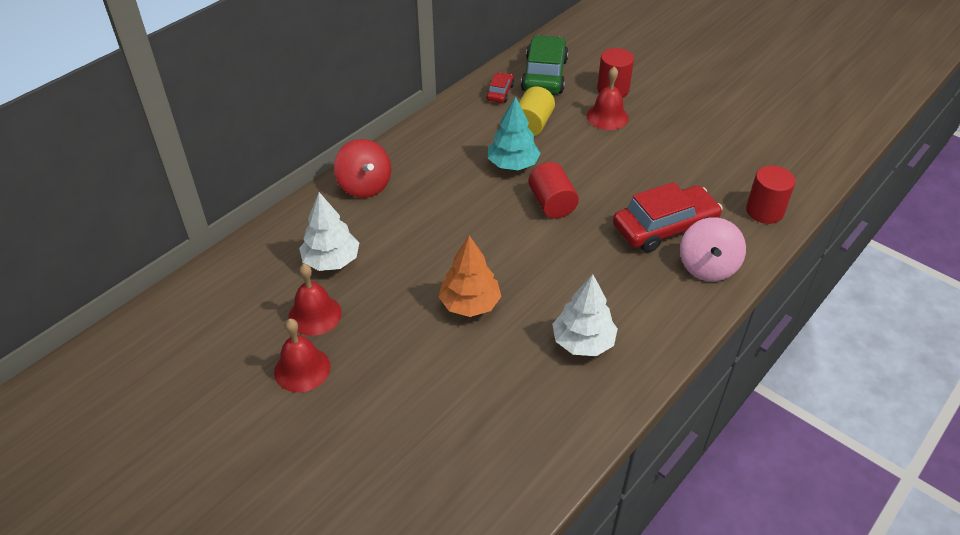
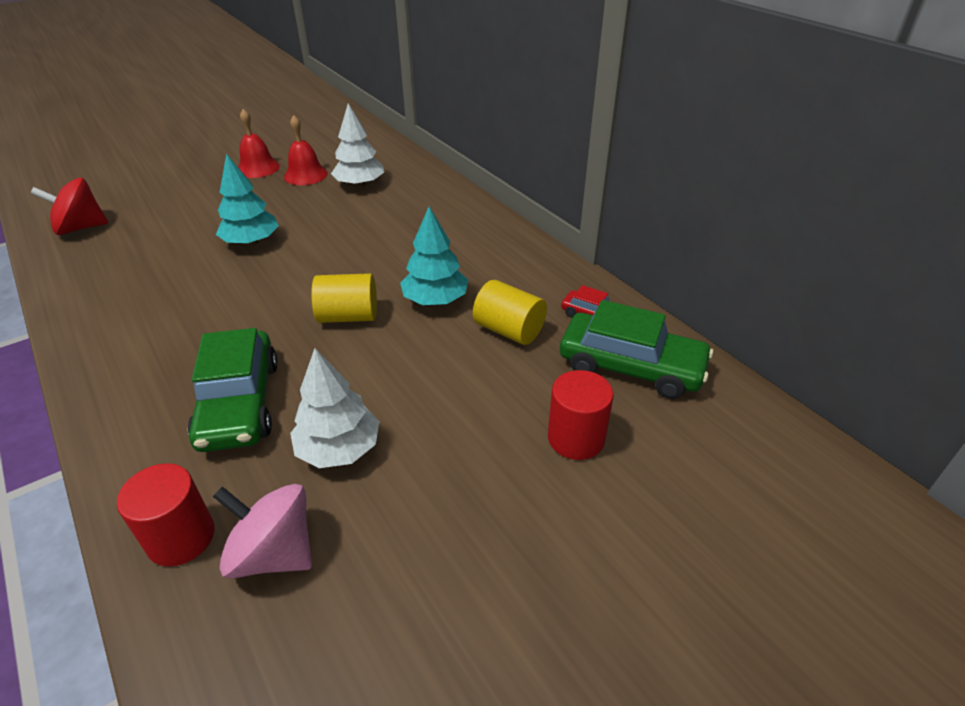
camera: 105 degrees right, 5 degrees down
red spinning top [334,139,391,198] -> red spinning top moved to [30,178,108,235]
orange tree [438,236,502,317] -> turquoise tree [216,153,279,246]
red cylinder [529,162,579,219] -> yellow cylinder [311,273,377,323]
white tree [552,274,618,356] -> white tree moved to [290,348,379,468]
red bell [586,67,629,130] -> none
red car [613,182,723,253] -> green car [188,328,278,452]
pink spinning top [680,217,746,281] -> pink spinning top moved to [213,484,312,579]

